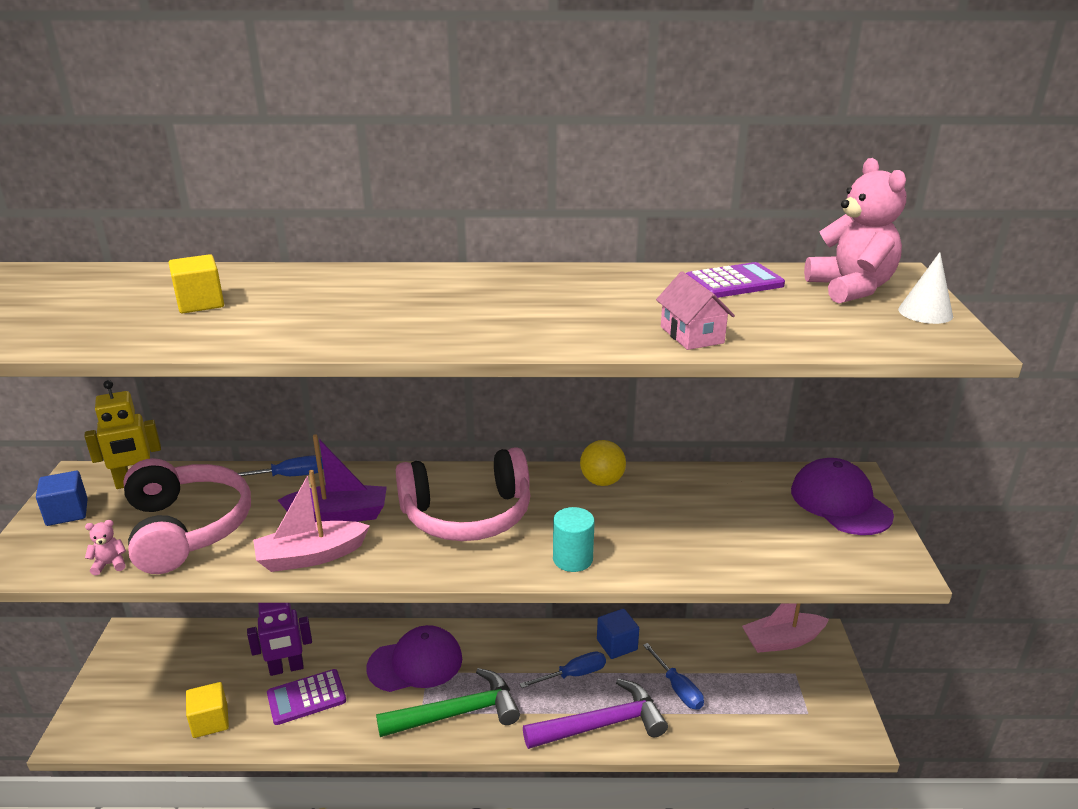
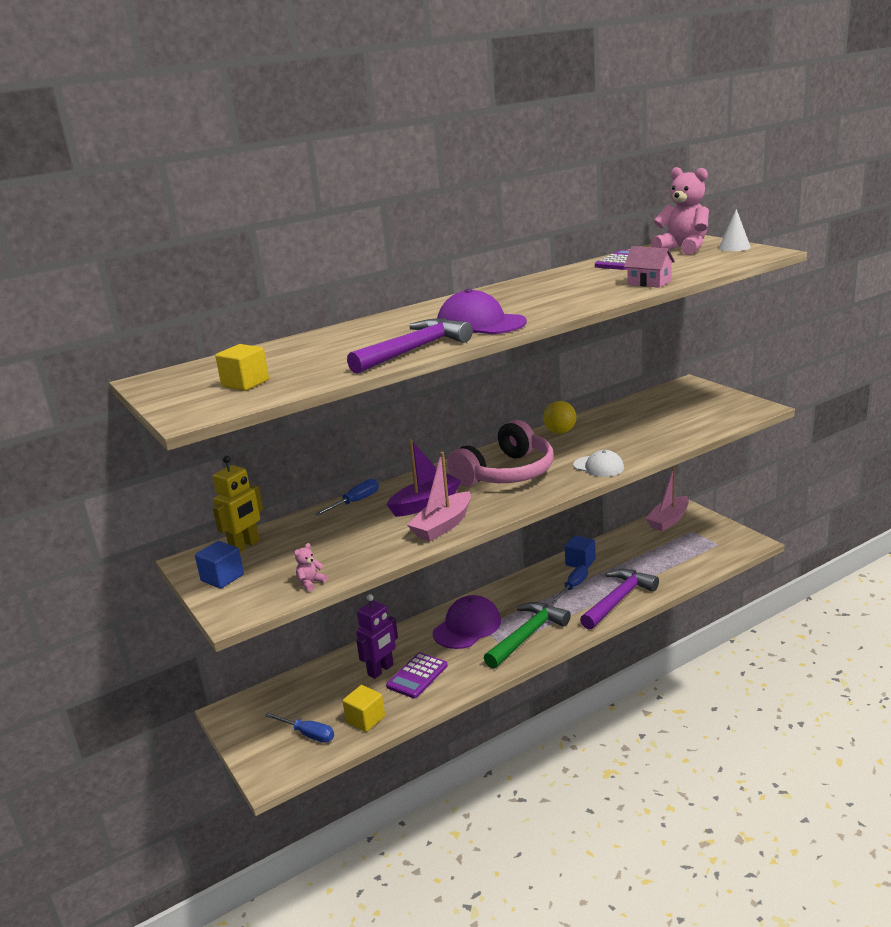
camera: 30 degrees left, 5 degrees down
pink headphones [123,458,251,574] -> none
yellow cube [169,254,224,313] -> yellow cube moved to [215,344,269,391]
turquoise cylinder [553,507,595,572] -> white cap [573,450,624,477]
blue screwdriver [643,643,704,710] -> blue screwdriver moved to [264,712,334,743]
purple cap [791,458,894,535] -> purple cap moved to [437,289,527,334]
none -> purple hammer [347,318,473,374]

